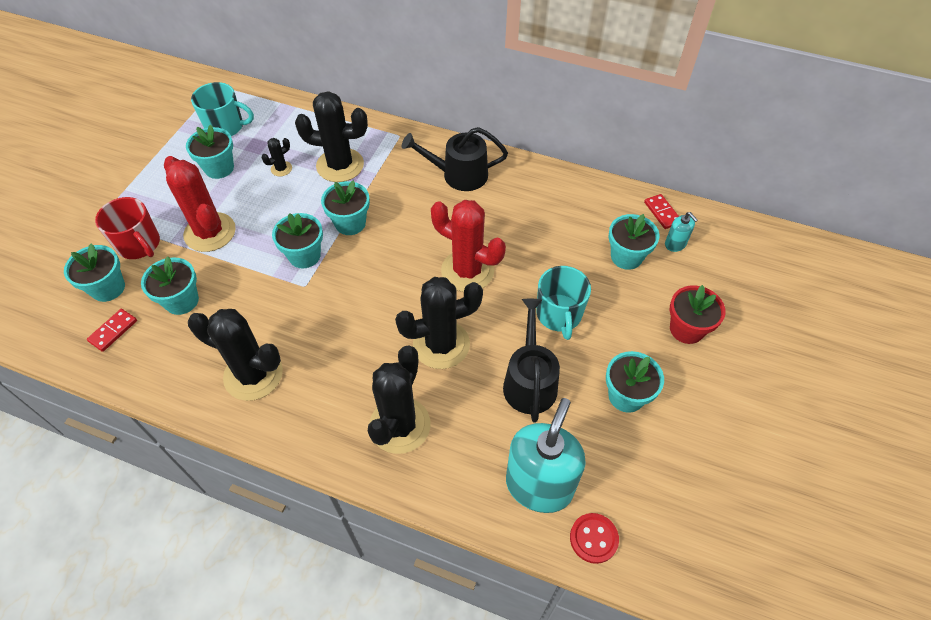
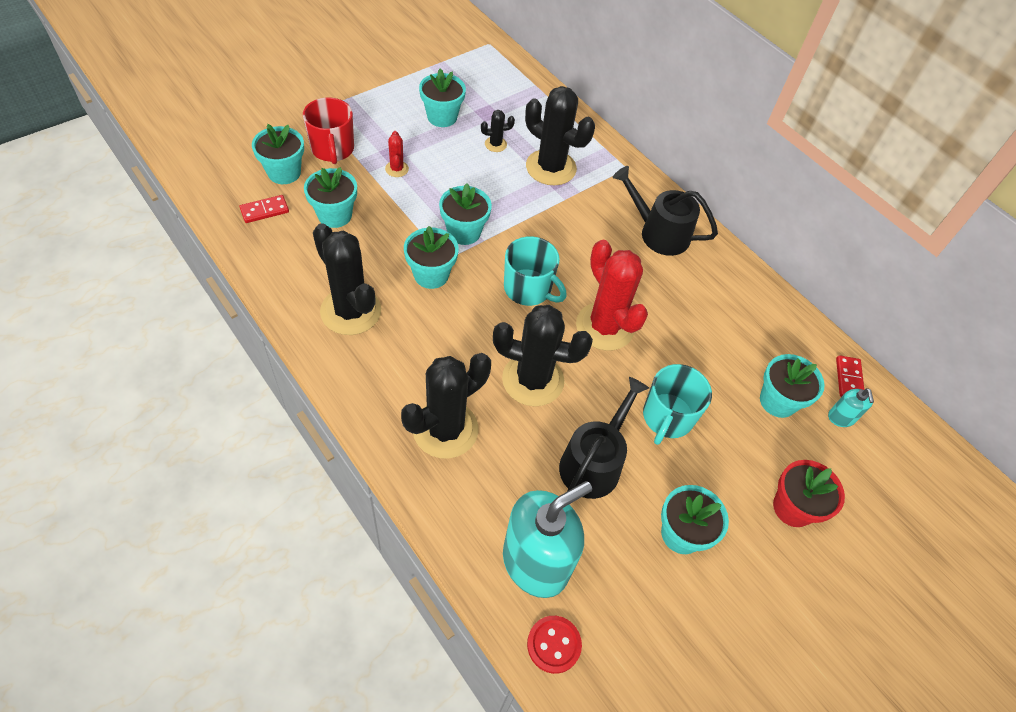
camera: 25 degrees right, 0 degrees up
red cactus [164,156,236,252] -> red cactus [385,131,409,177], size x0.45
turquoise mug [191,82,254,136] -> turquoise mug moved to [504,236,567,306]
turquoise flower pot [321,180,370,235] -> turquoise flower pot moved to [404,226,459,289]

